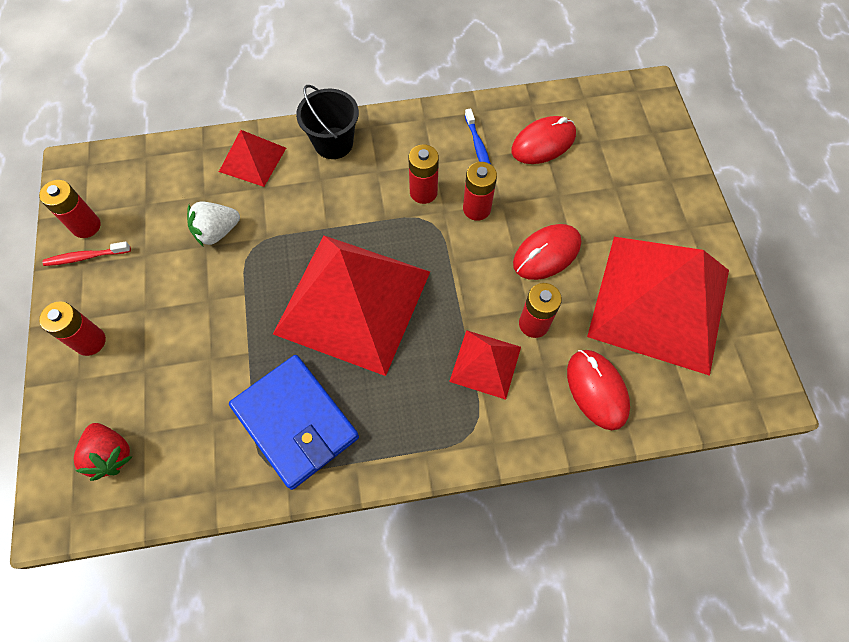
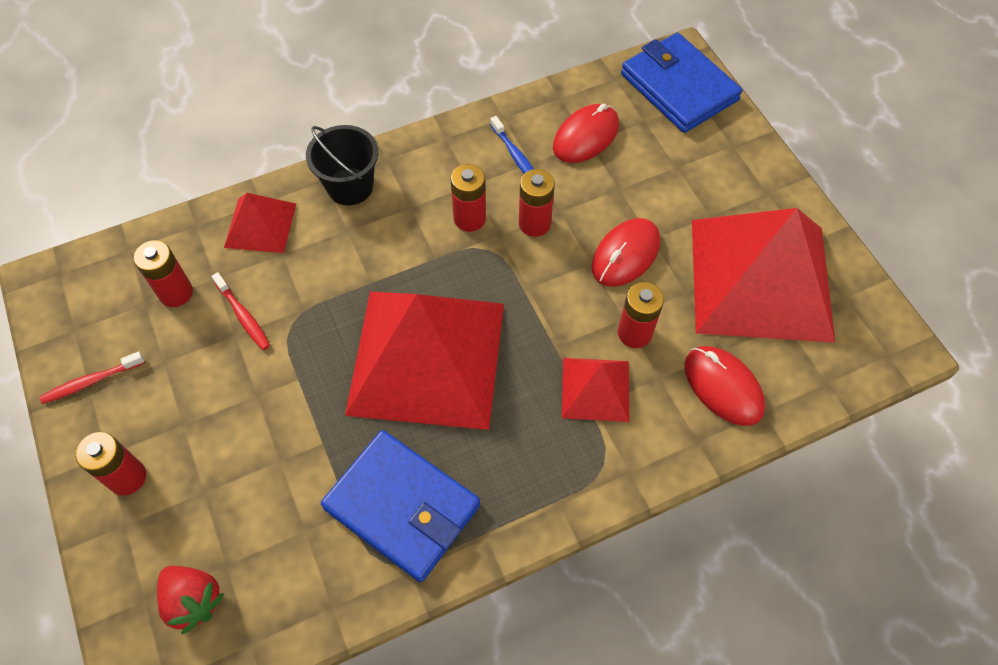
camera: 15 degrees left, 5 degrees down
red battery [39,180,101,238] -> red battery moved to [134,240,193,307]
white strawberry [187,202,240,247] -> red toothbrush [211,272,270,350]
none -> blue wallet [621,33,742,133]

